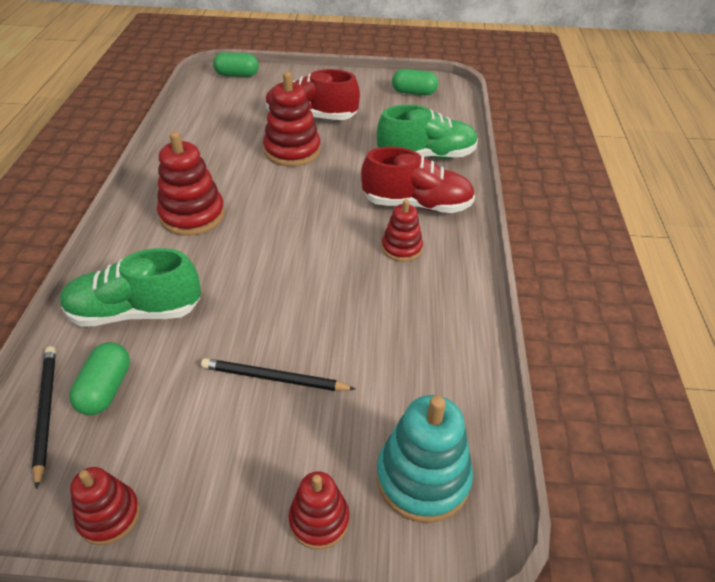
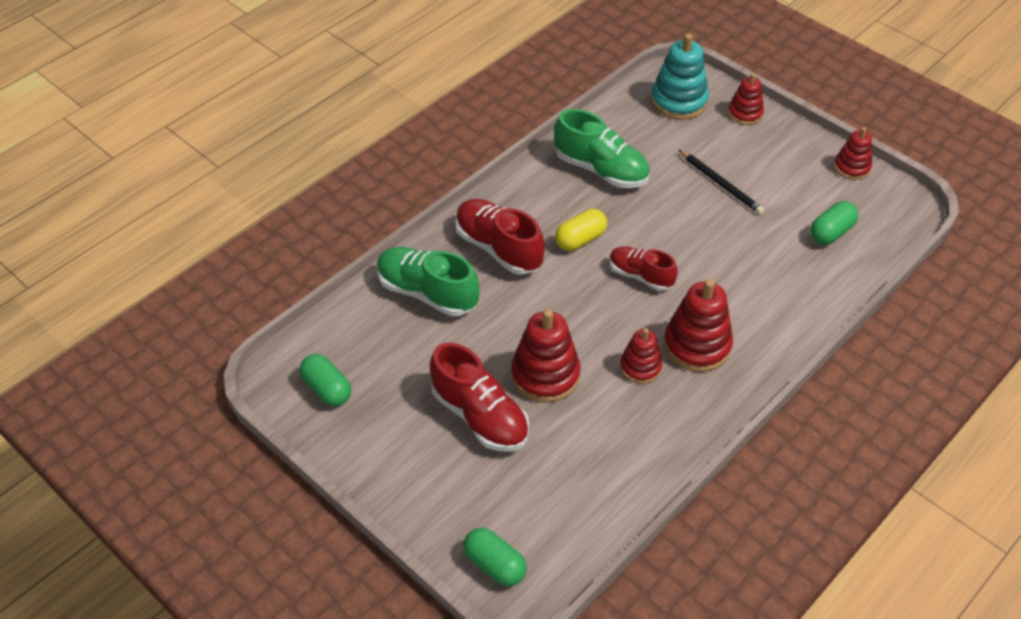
camera: 140 degrees left, 5 degrees up
black pencil [32,346,56,490] -> none
green shoe [60,248,201,327] -> green shoe moved to [554,109,650,188]
red stacking toy [382,199,423,262] -> red stacking toy moved to [620,328,662,384]
none -> yellow capsule [555,209,607,251]
none -> red shoe [609,246,678,291]

